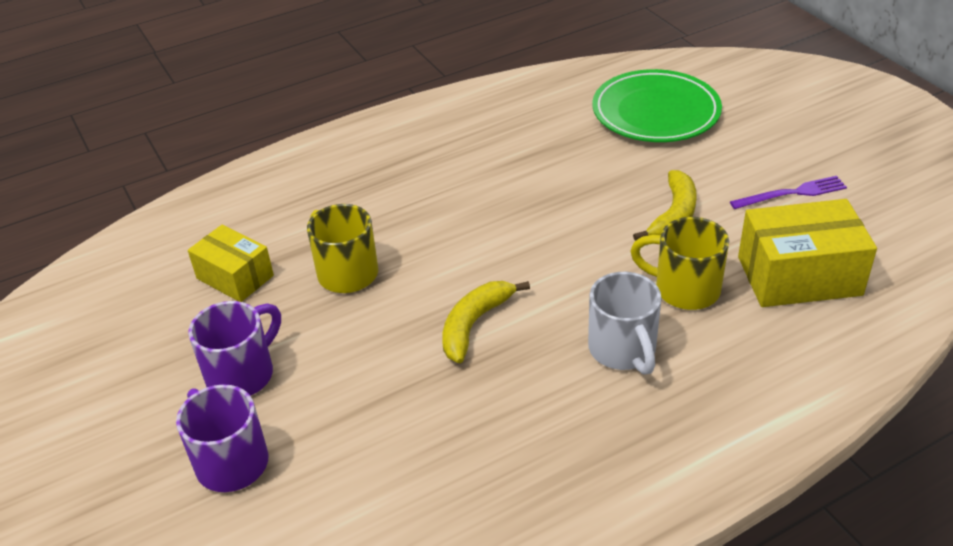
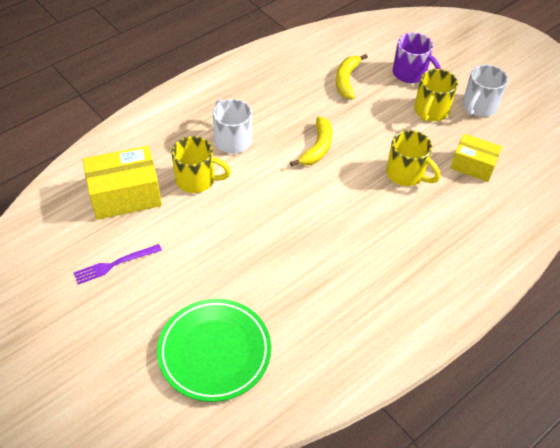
camera: 165 degrees right, 10 degrees up
purple mug [188,301,281,396] -> yellow mug [414,69,458,122]
yellow banana [633,170,697,241] -> yellow banana moved to [336,54,368,99]
none -> white mug [463,64,508,117]

